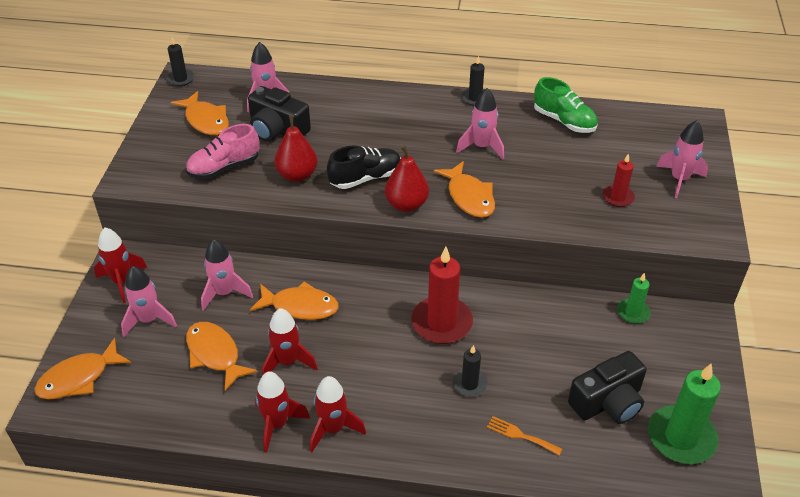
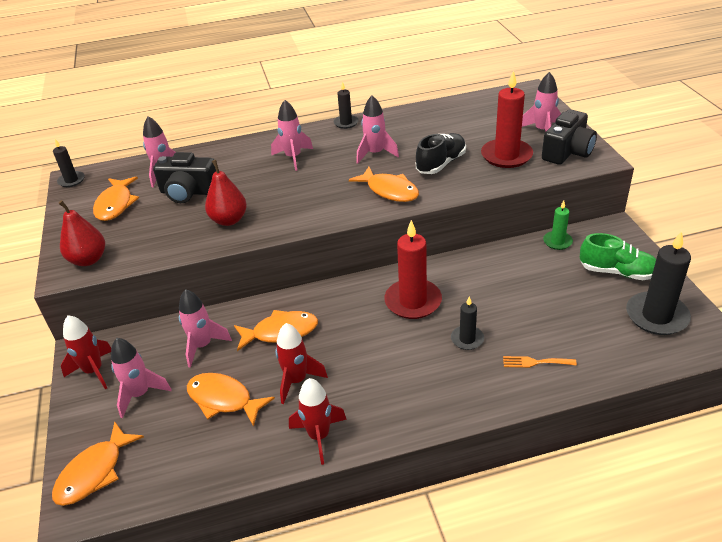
camera: 20 degrees left, 5 degrees down
orange fish [171,91,229,135] -> orange fish turned 60 degrees clockwise [93,177,139,221]
pink shoe [186,124,259,179] -> none
red rocket [310,376,366,452] -> none
black shoe [327,146,401,189] -> black shoe moved to [416,133,466,174]
red pear [385,145,429,212] -> red pear moved to [58,200,105,266]
green shoe [534,77,598,133] -> green shoe moved to [580,233,656,280]
black camera [568,351,647,424] -> black camera moved to [542,109,597,165]
red candle [603,153,635,207] -> red candle [481,70,533,168], size x1.84
green candle [648,363,721,464] -> black candle [626,231,691,335]
none -> pink rocket [271,100,313,171]

